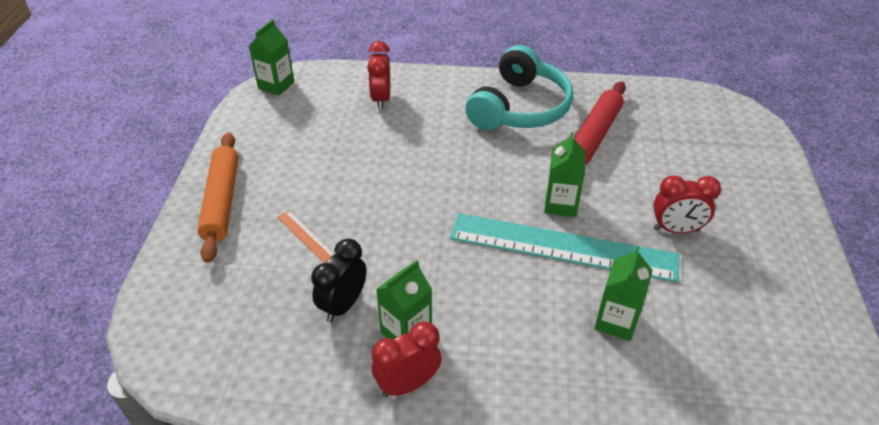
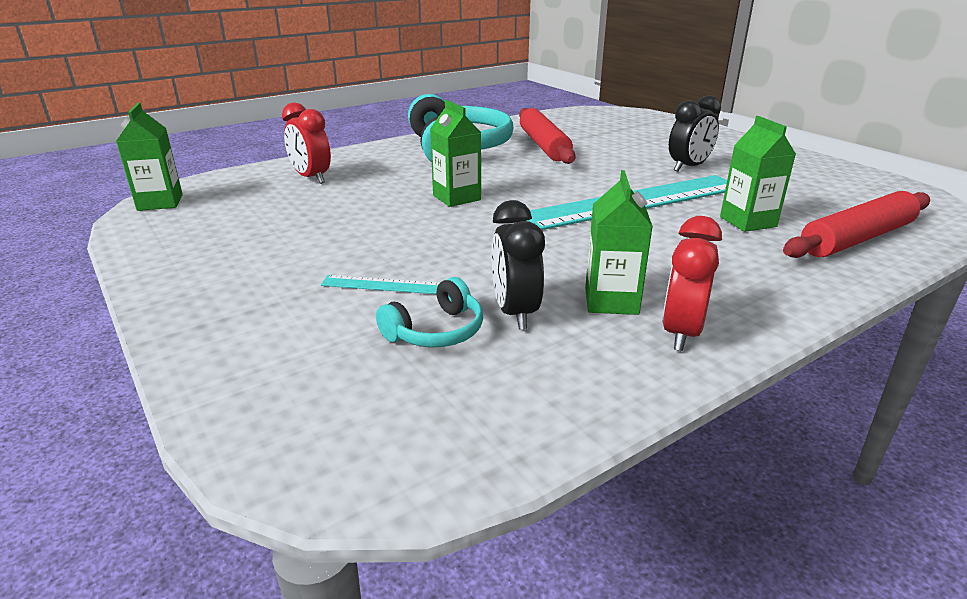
camera: 40 degrees left, 15 degrees down
orange rolling pin [197,132,239,263] -> none
orange ruler [277,210,334,263] -> turquoise ruler [321,275,439,294]
green carton [544,132,586,217] -> green carton moved to [430,100,481,207]
red clock [653,175,721,233] -> black clock [669,95,721,172]
none -> turquoise headphones [376,277,483,347]
none -> red rolling pin [783,191,930,258]

